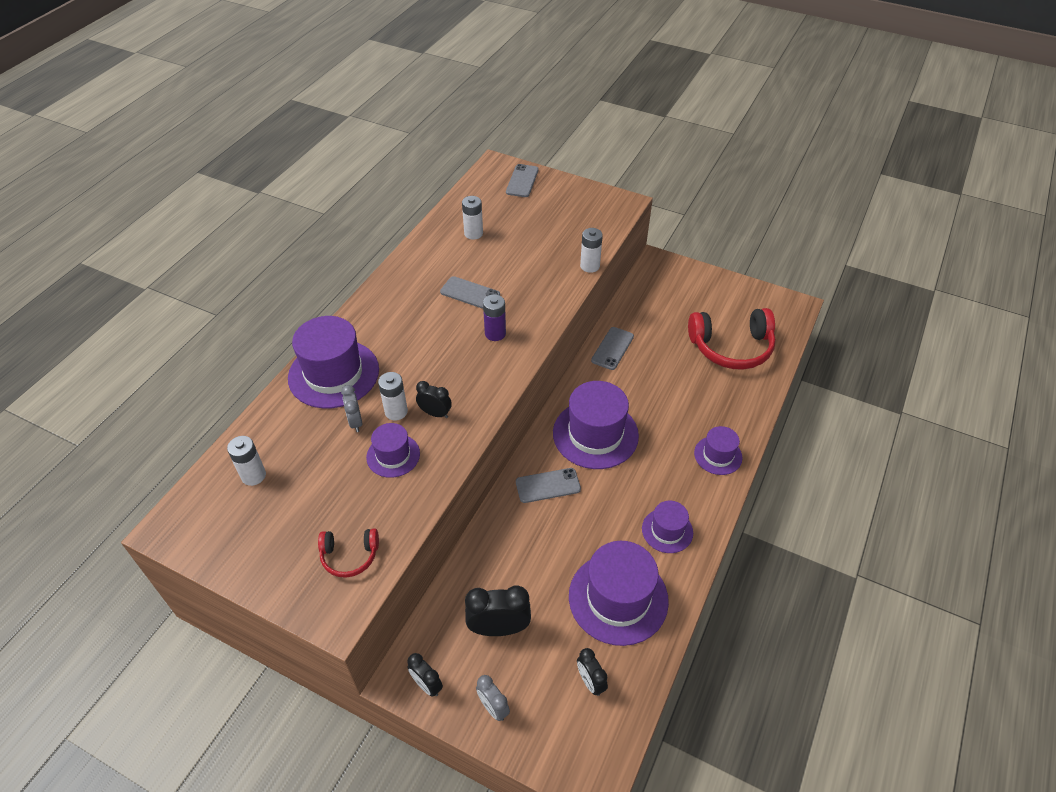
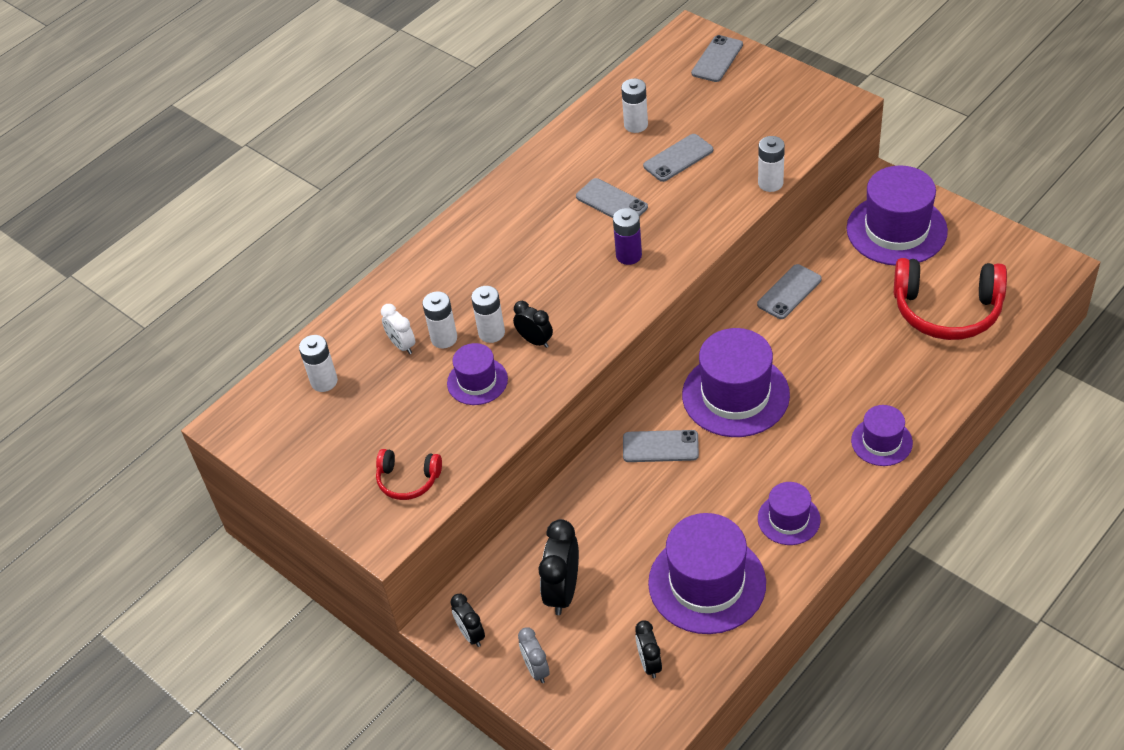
camera: 20 degrees right, 0 degrees up
purple hat [288,316,379,409] -> purple hat moved to [847,165,948,266]
grey clock [341,385,363,432] -> white battery [423,291,457,348]
black clock [465,585,531,636] -> black clock turned 90 degrees counterclockwise [538,519,579,615]
none -> white clock [381,304,415,354]
none -> grey phone [643,134,713,182]

